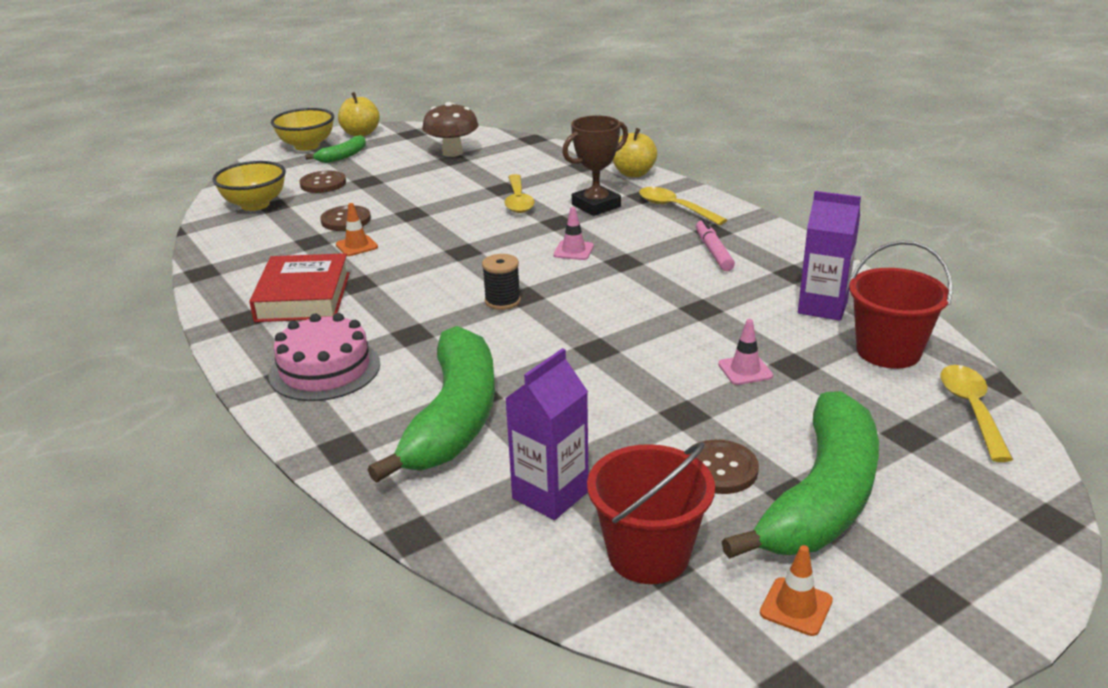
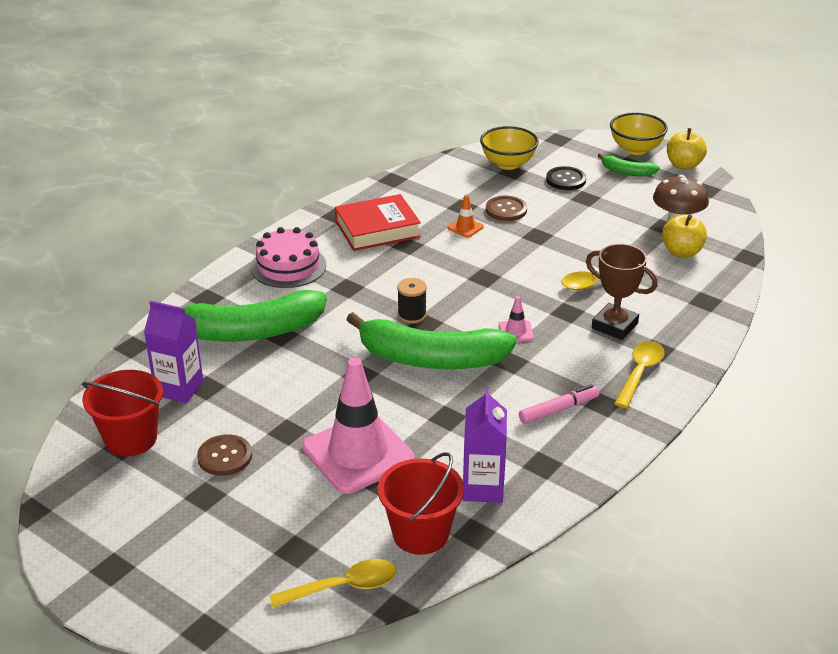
camera: 70 degrees right, 5 degrees up
brown button [299,170,346,193] -> black button [546,166,586,190]
yellow apple [613,128,657,177] -> yellow apple moved to [662,214,707,258]
pink traffic cone [718,319,773,385] -> pink traffic cone [302,358,415,494], size x2.47
green banana [721,391,879,559] -> green banana moved to [346,312,517,369]
orange traffic cone [760,545,833,636] -> none

